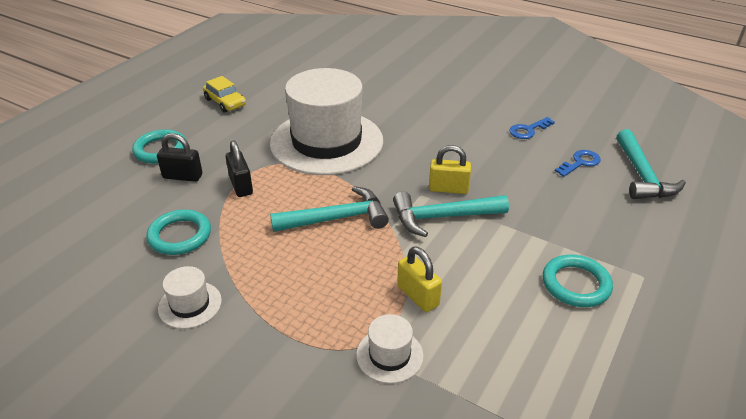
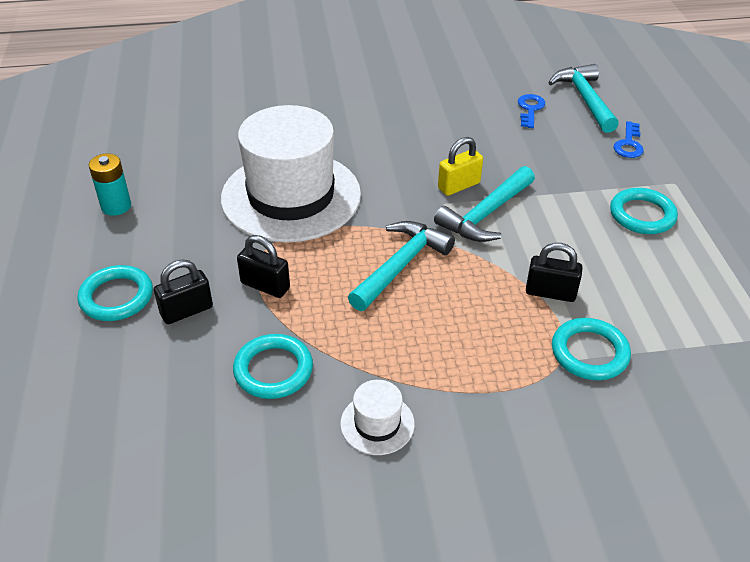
camera: 40 degrees left, 5 degrees up
yellow car [203,76,246,113] -> turquoise battery [89,153,131,216]
white hat [356,314,424,384] -> turquoise ring [552,318,631,380]
yellow padlock [397,246,442,312] -> black padlock [526,243,582,302]
blue key [509,117,555,139] -> blue key moved to [614,121,644,158]
turquoise hammer [617,129,686,199] -> turquoise hammer turned 150 degrees counterclockwise [548,64,619,133]

